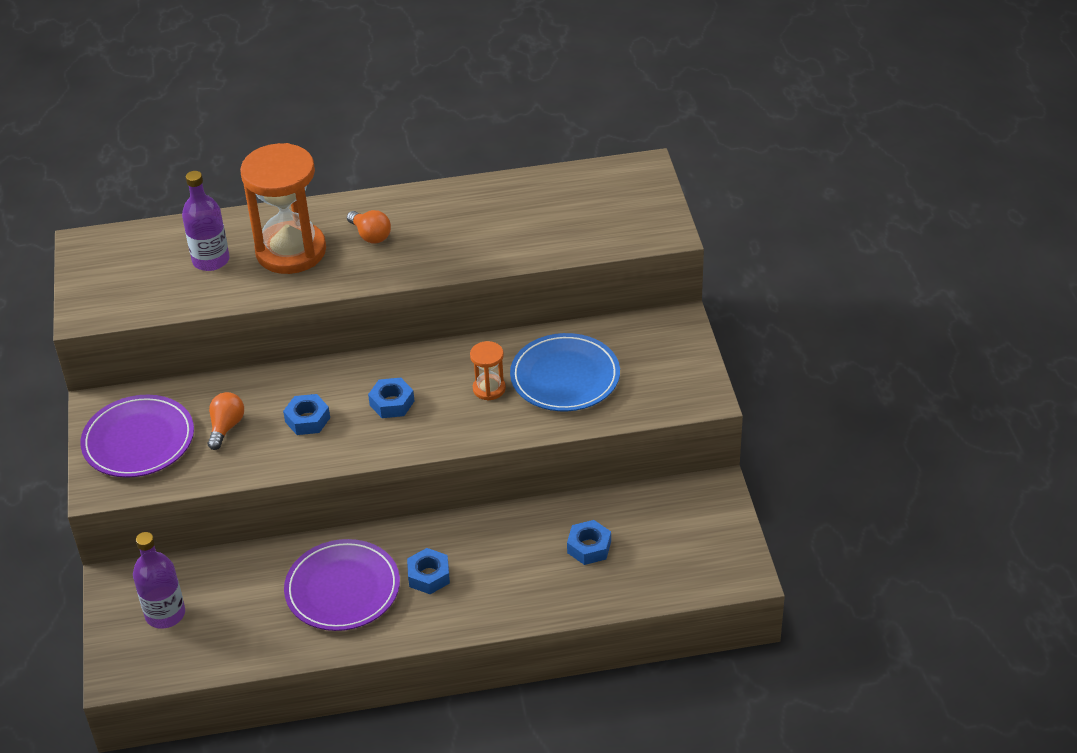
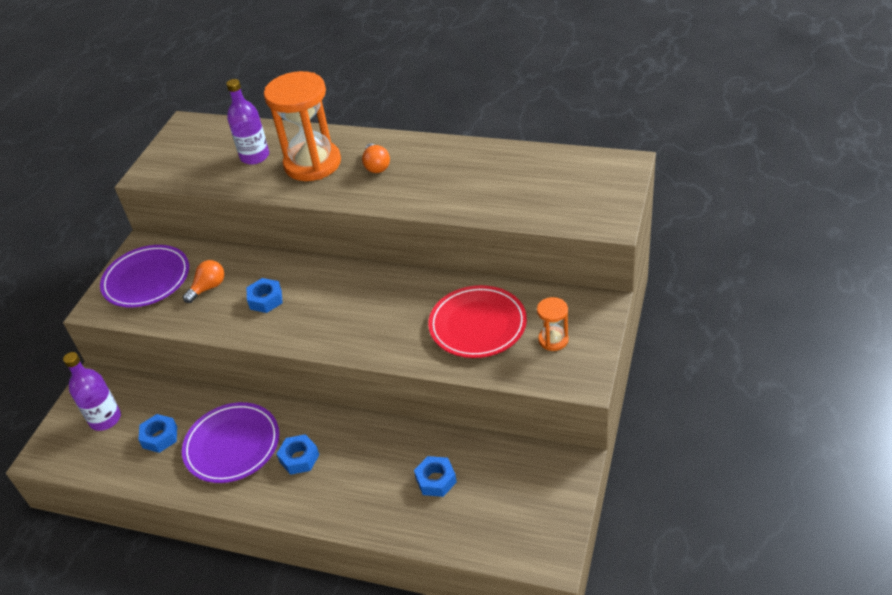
camera: 30 degrees right, 0 degrees up
blue nut [368,378,414,418] -> blue nut moved to [138,414,177,453]
orange hourglass [470,341,506,400] -> orange hourglass moved to [537,297,569,351]
blue plate [510,333,620,411] -> red plate [428,285,527,358]

